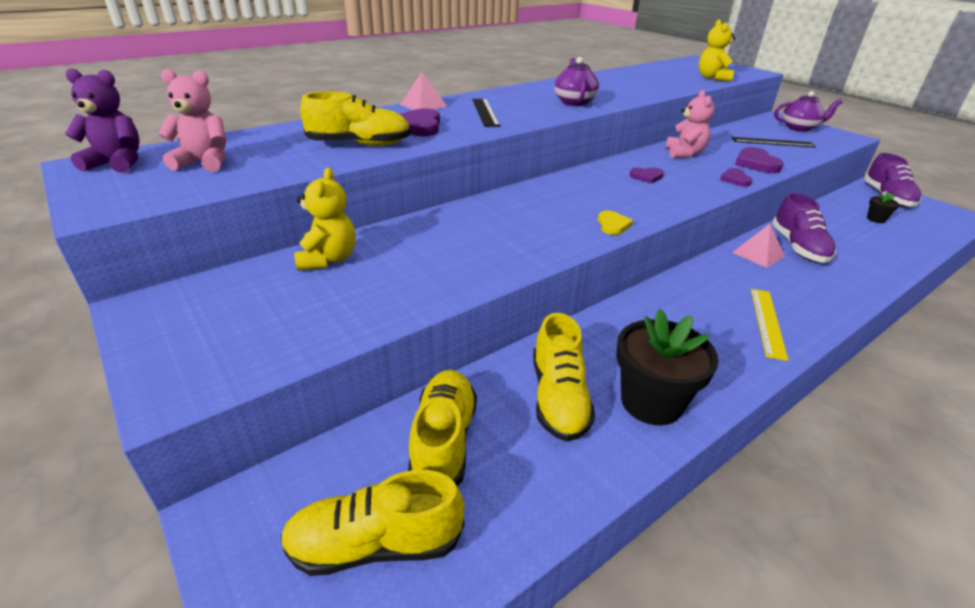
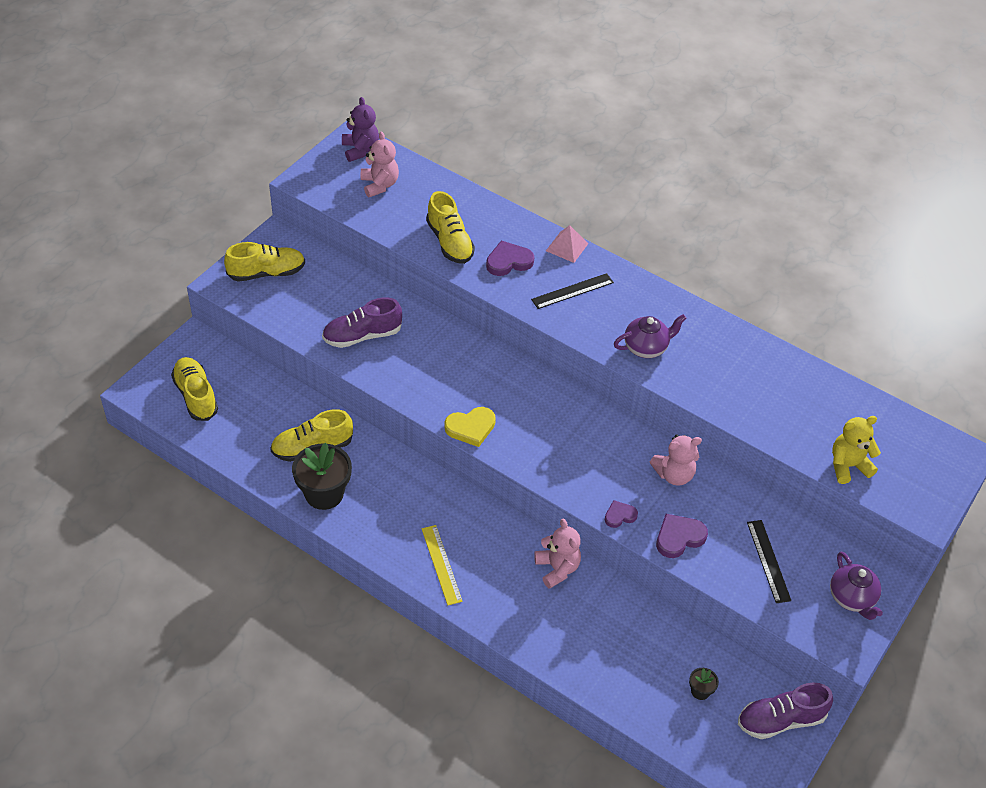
camera: 70 degrees right, 15 degrees up
yellow teddy bear [294,168,356,270] -> none
yellow shoe [408,370,477,486] -> yellow shoe moved to [224,242,305,282]
yellow heart [598,210,633,235] -> yellow heart [444,407,496,447], size x1.58
purple heart [630,168,664,184] -> none
pink pyramid [732,224,785,268] -> pink teddy bear [534,519,581,589]
yellow ruler [751,289,788,361] -> yellow ruler turned 75 degrees clockwise [422,525,463,605]
purple shoe [772,193,836,263] -> purple shoe moved to [322,297,402,348]

